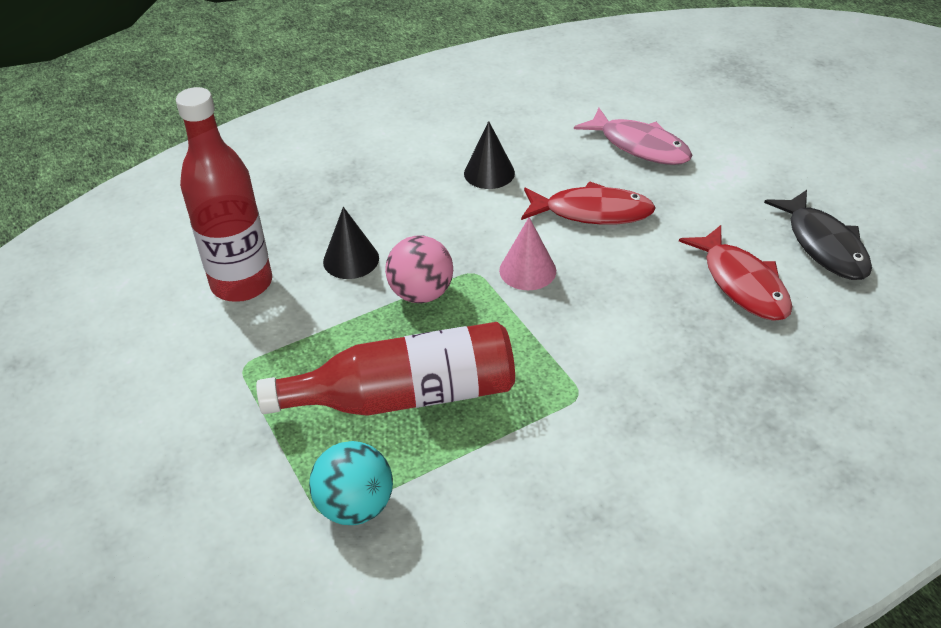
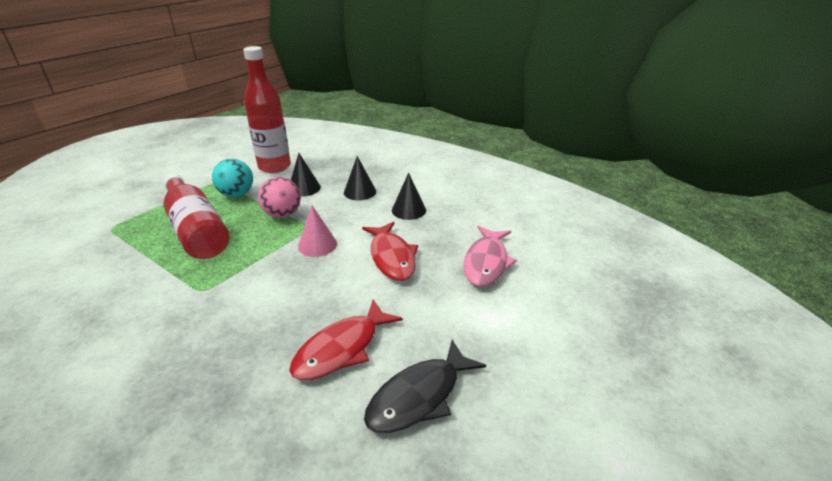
camera: 65 degrees right, 10 degrees down
turquoise ball [309,441,393,525] -> turquoise ball moved to [212,159,253,197]
none -> black cone [344,156,376,200]

